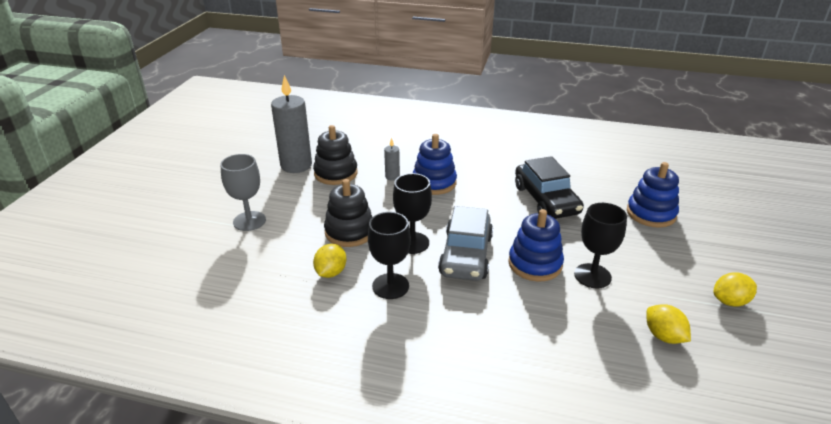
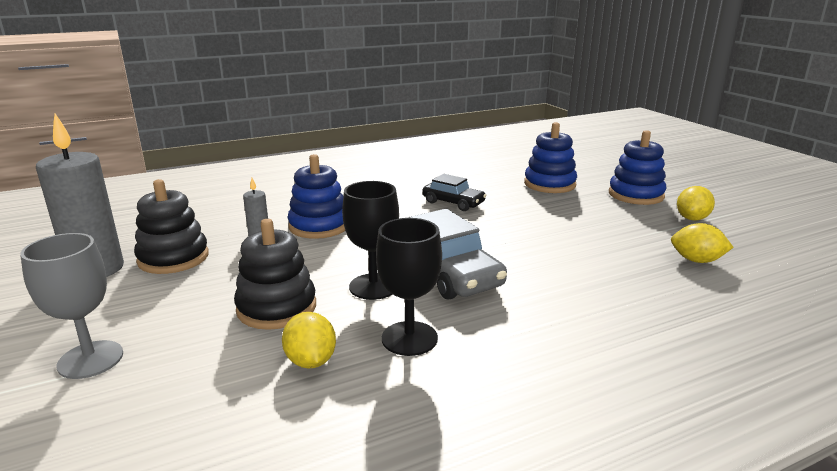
camera: 40 degrees left, 10 degrees down
blue stacking toy [508,209,564,282] -> blue stacking toy moved to [609,130,667,205]
black car [515,156,584,219] -> black car [423,174,487,211], size x0.61
black goblet [574,203,627,289] -> none

